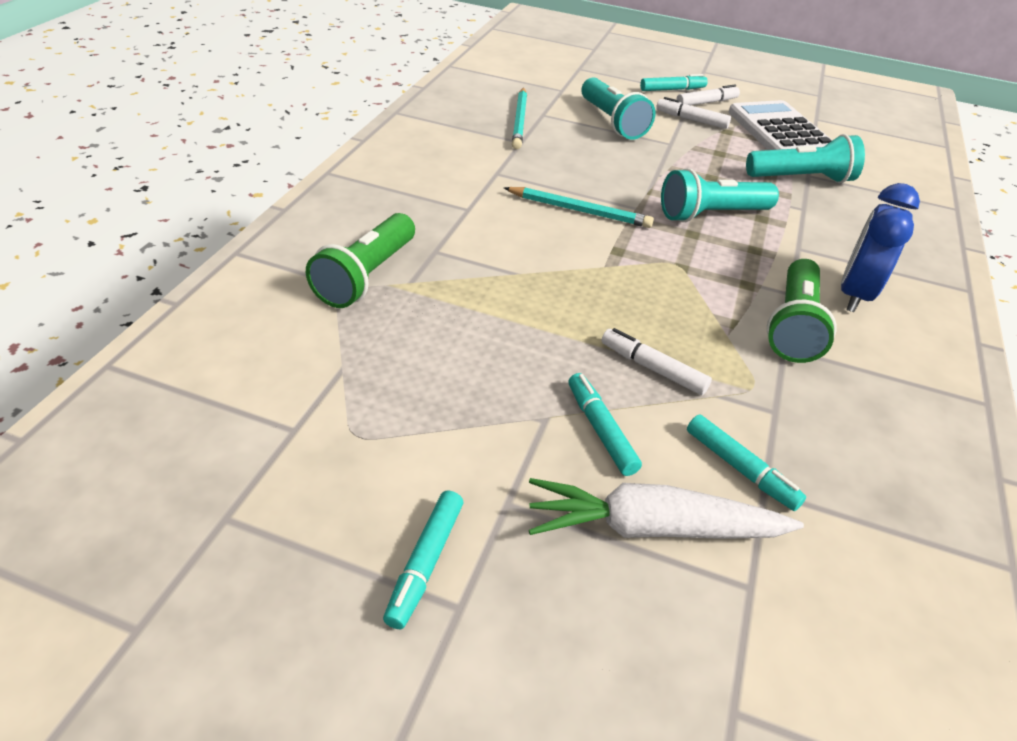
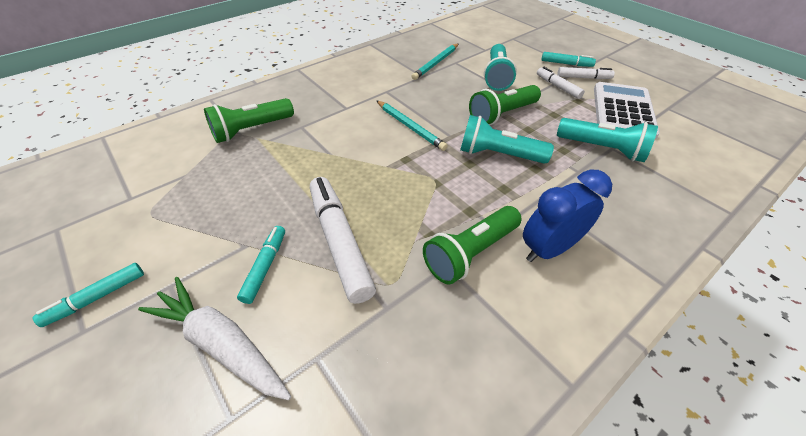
camera: 35 degrees right, 5 degrees up
white marker [602,328,712,395] -> white marker [310,177,376,304], size x1.84
turquoise marker [687,415,806,511] -> none
none -> green flashlight [469,85,541,125]

